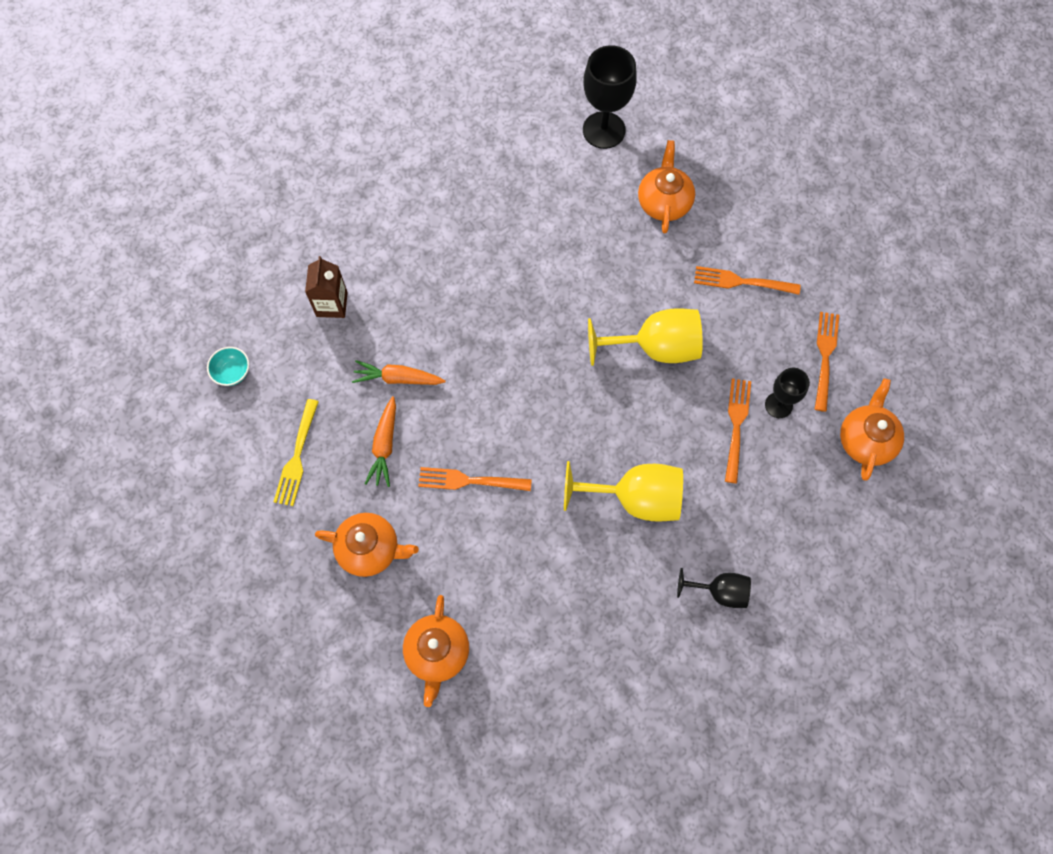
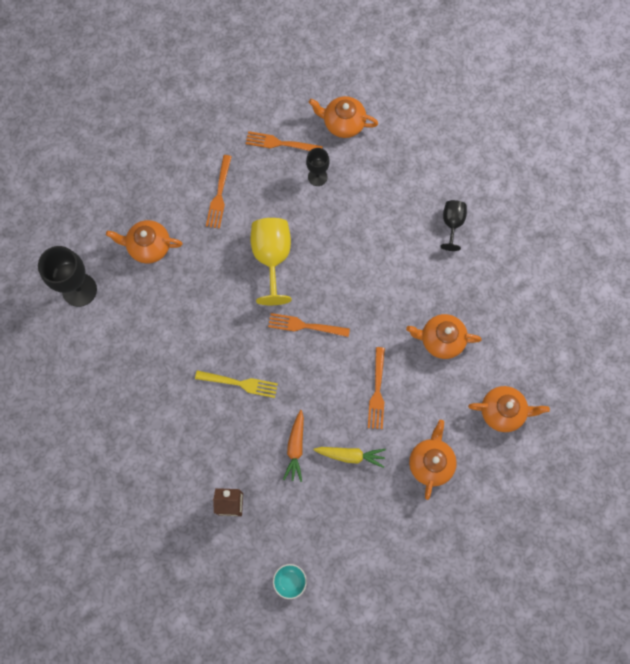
camera: 90 degrees left, 5 degrees up
yellow fork [274,399,319,506] -> yellow fork moved to [195,370,278,398]
orange carrot [365,396,396,487] -> yellow carrot [314,447,386,468]
yellow goblet [564,461,683,522] -> none
orange fork [725,379,751,483] -> orange fork moved to [268,313,350,337]
none -> orange teapot [406,314,482,359]

